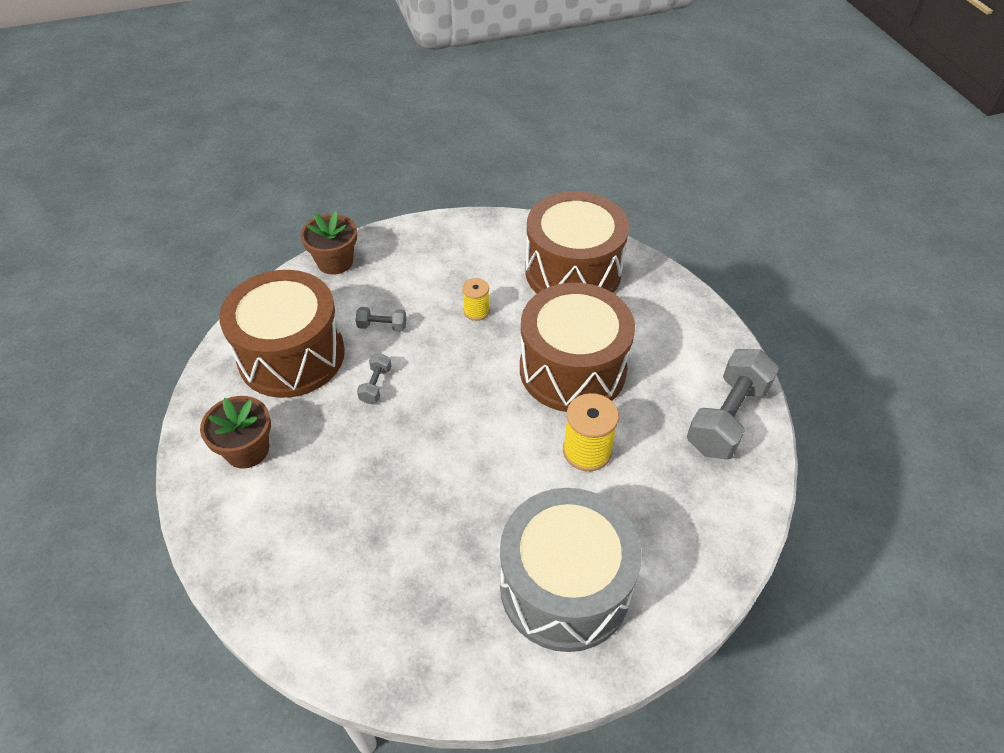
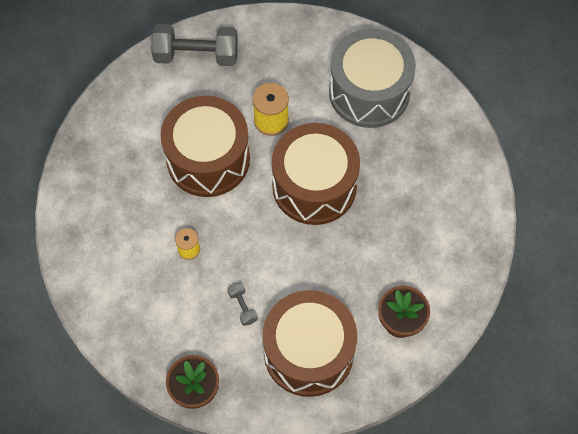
camera: 120 degrees left, 15 degrees up
grey dumbbell [357,353,391,404] -> none
brown drum [525,191,629,293] -> brown drum moved to [272,123,360,225]

